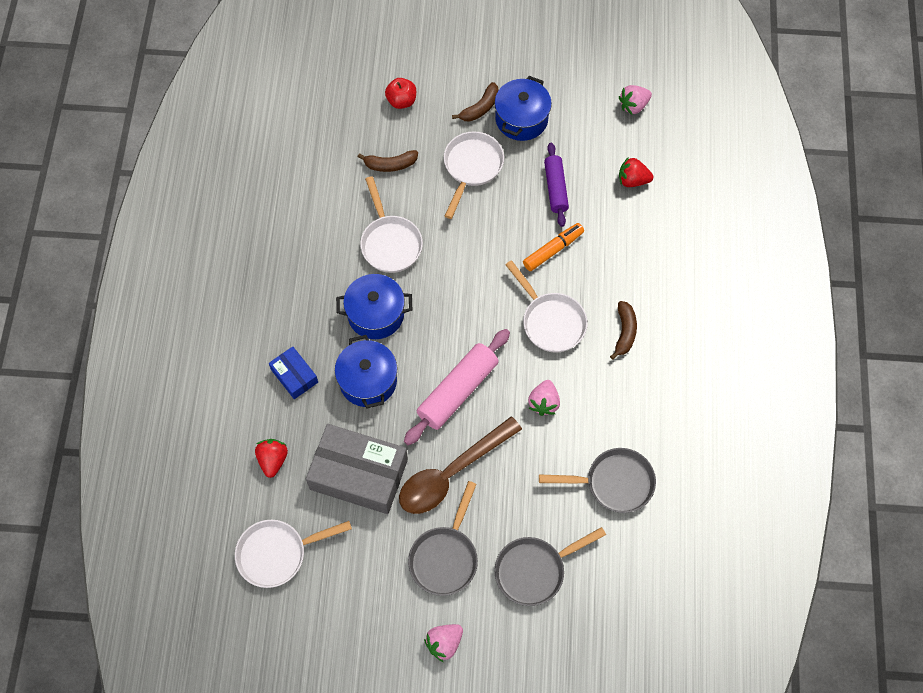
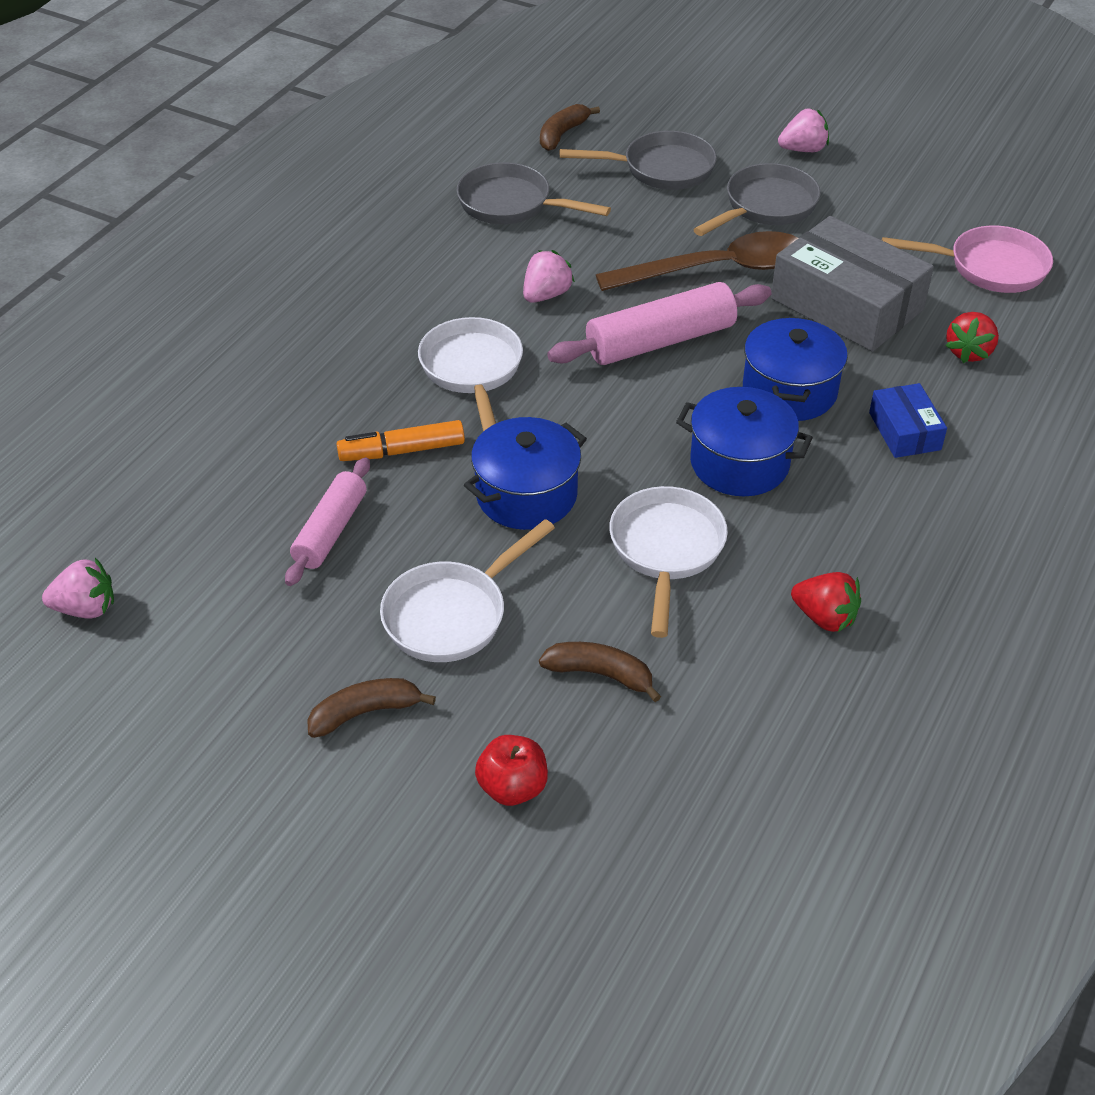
camera: 155 degrees left, 20 degrees down
white pan [235,520,352,588] -> pink pan [882,226,1053,293]
blue pot [494,76,552,141] -> blue pot moved to [464,417,587,530]
purple rolling pin [544,143,569,227] -> pink rolling pin [285,457,370,586]
brown banana [610,301,637,360] -> brown banana moved to [540,104,600,151]
red strawberry [619,157,653,187] -> red strawberry moved to [791,572,861,632]

